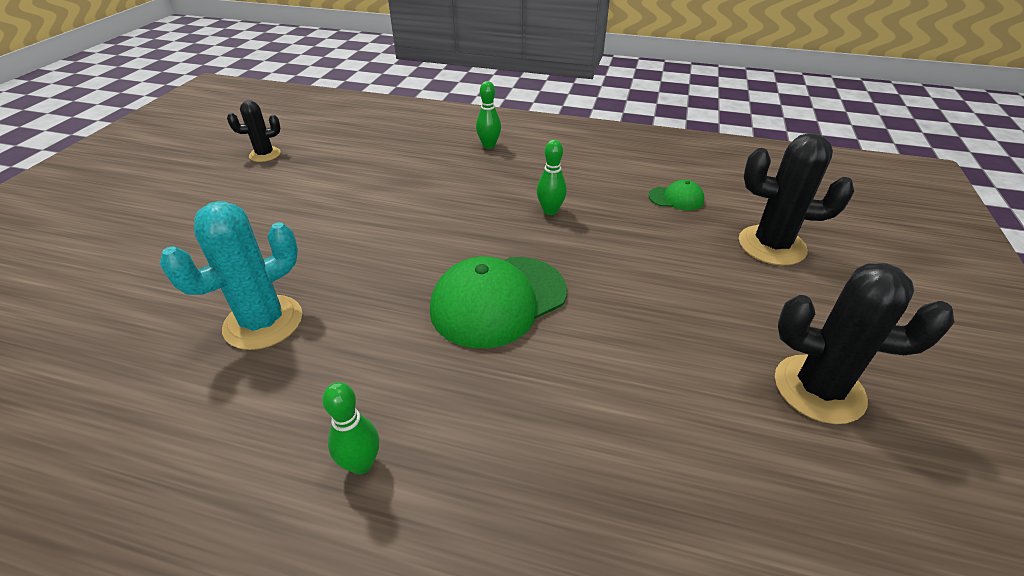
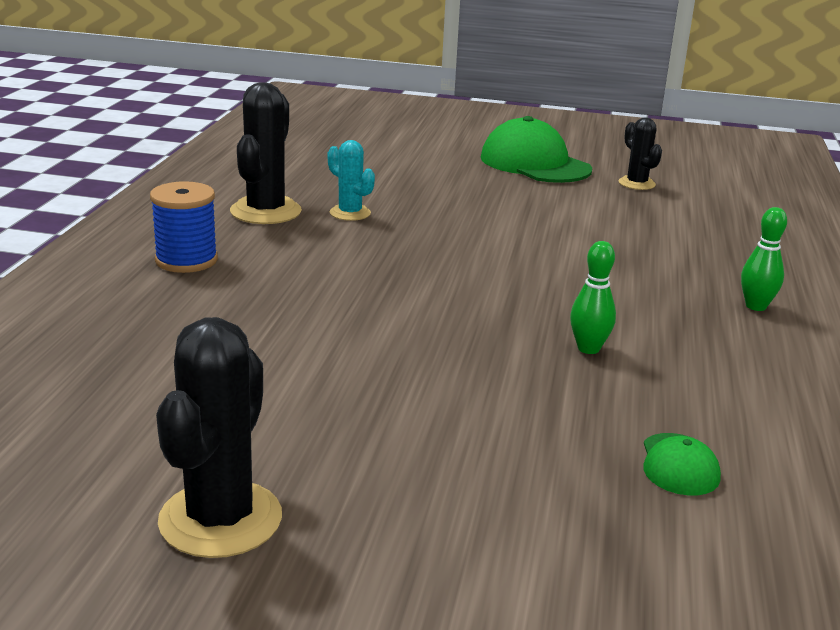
camera: 85 degrees right, 15 degrees down
turquoise cactus [160,201,302,350] -> turquoise cactus [328,140,375,221], size x0.58
green bowling pin [322,382,379,475] -> blue spool [150,181,218,273]
green cap [430,257,567,348] -> green cap moved to [481,116,592,183]
black cactus [739,133,854,265] -> black cactus moved to [230,83,302,224]

